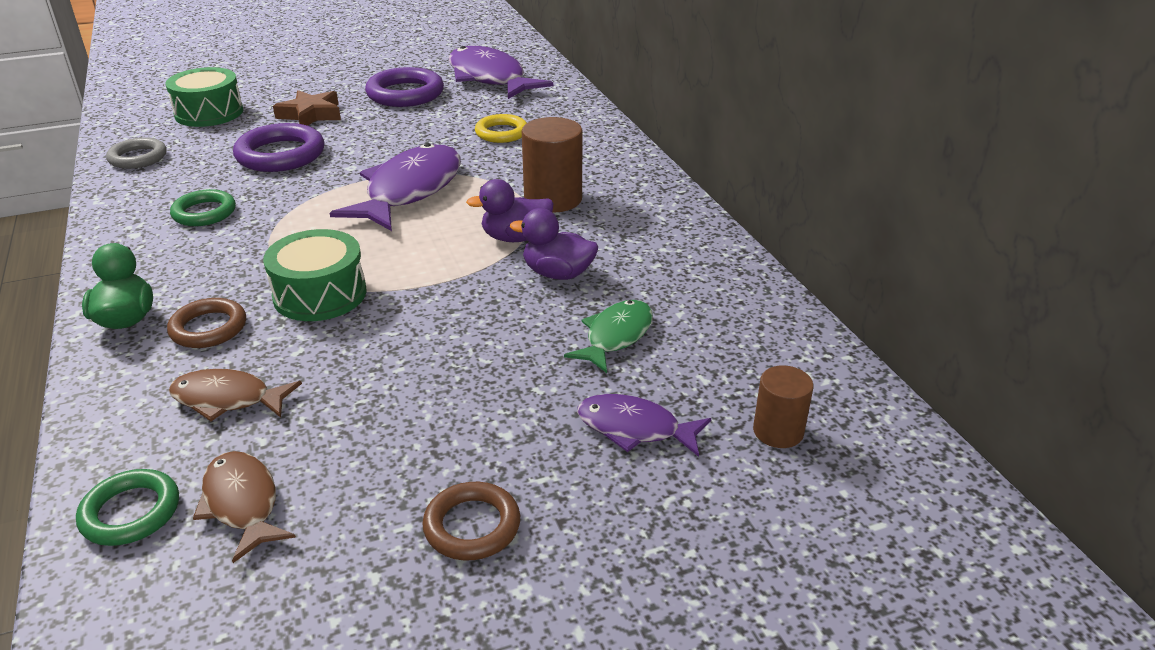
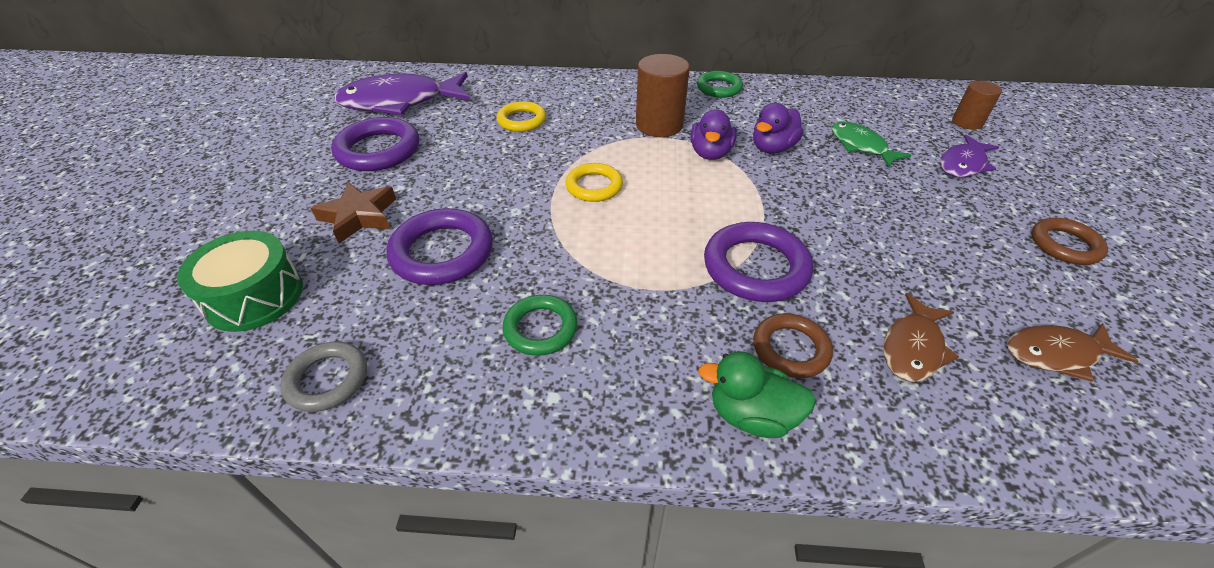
camera: 65 degrees left, 10 degrees up
green ring [76,469,179,546] -> green ring moved to [697,71,743,98]
green drum [263,229,367,321] -> purple ring [704,222,813,302]
purple fish [330,143,461,231] -> yellow ring [565,163,623,202]

